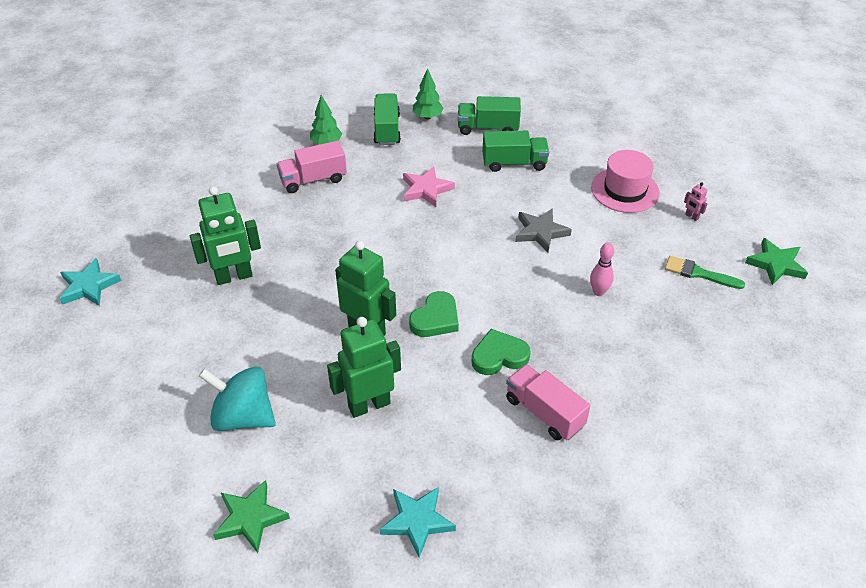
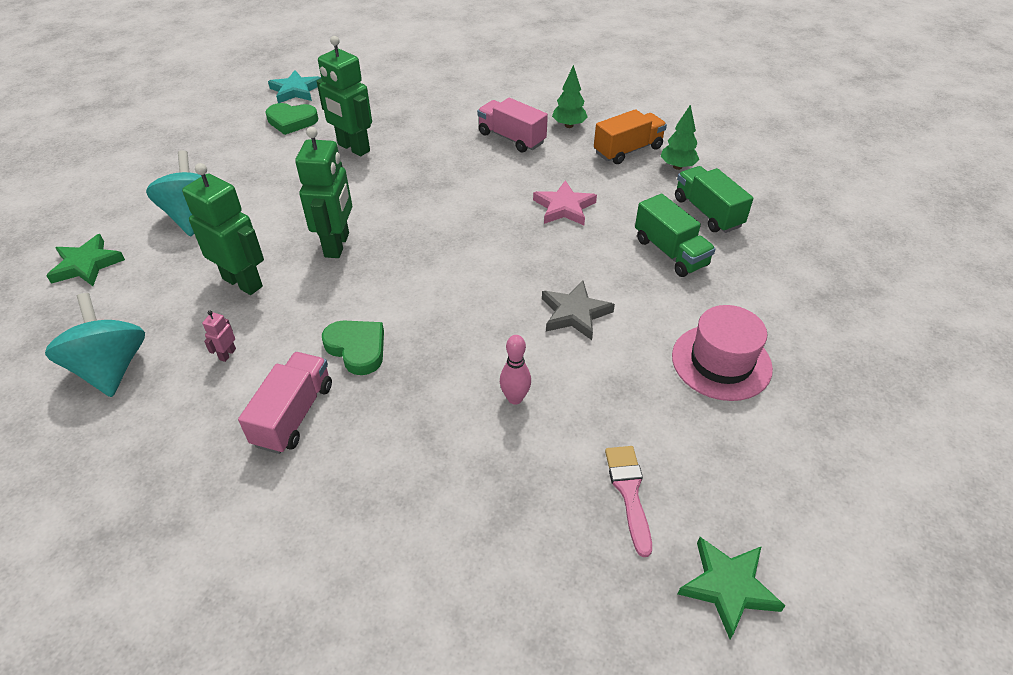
camera: 60 degrees right, 0 degrees up
green truck [373,93,401,145] -> orange truck [594,109,667,164]
turquoise star [380,487,456,558] -> turquoise spinning top [45,293,145,397]
green heart [409,291,459,337] -> green heart moved to [265,103,318,135]
green brush [665,256,745,289] -> pink brush [605,446,652,557]
pink robot [684,182,708,221] -> pink robot moved to [202,311,236,362]

